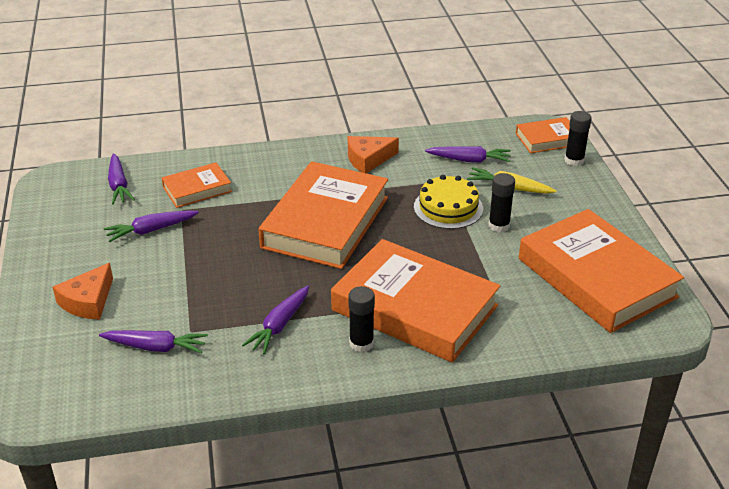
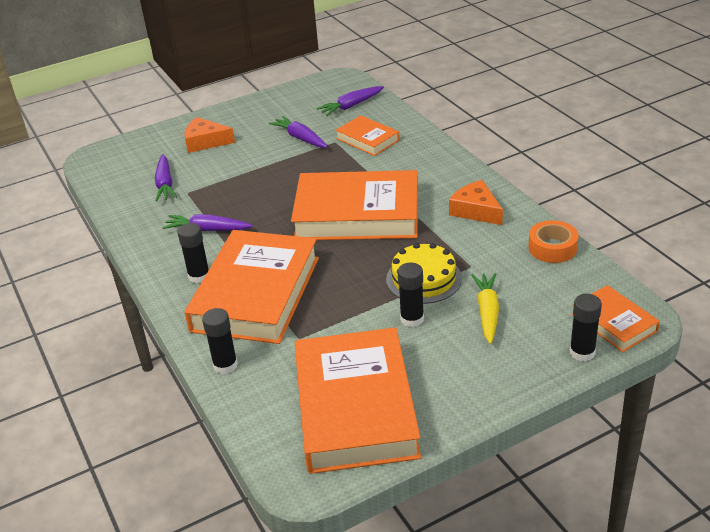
camera: 75 degrees right, 0 degrees up
purple carrot [425,146,511,163] -> none
orange book [519,209,684,333] -> orange book turned 45 degrees counterclockwise [295,327,421,474]
none -> black glue stick [202,308,238,374]
none -> orange tape [528,220,578,263]

